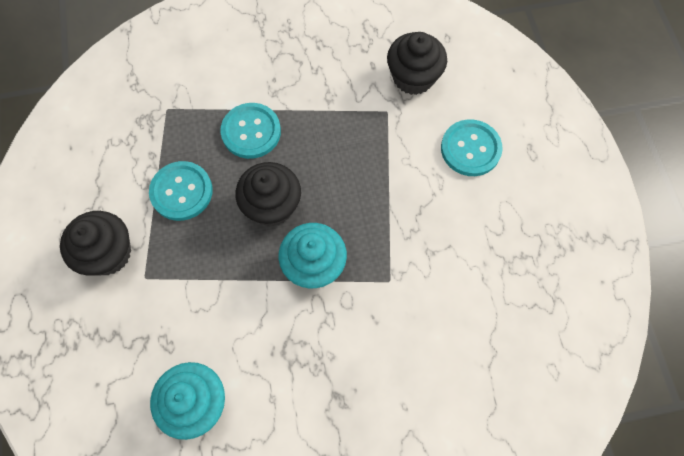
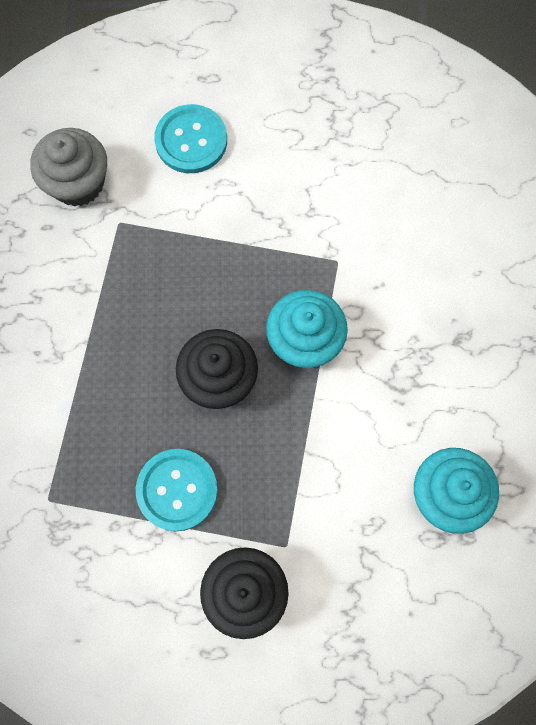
camera: 80 degrees left, 5 degrees up
turquoise button [220,103,281,159] -> none
black cupcake [387,32,447,95] -> grey cupcake [30,128,107,207]

